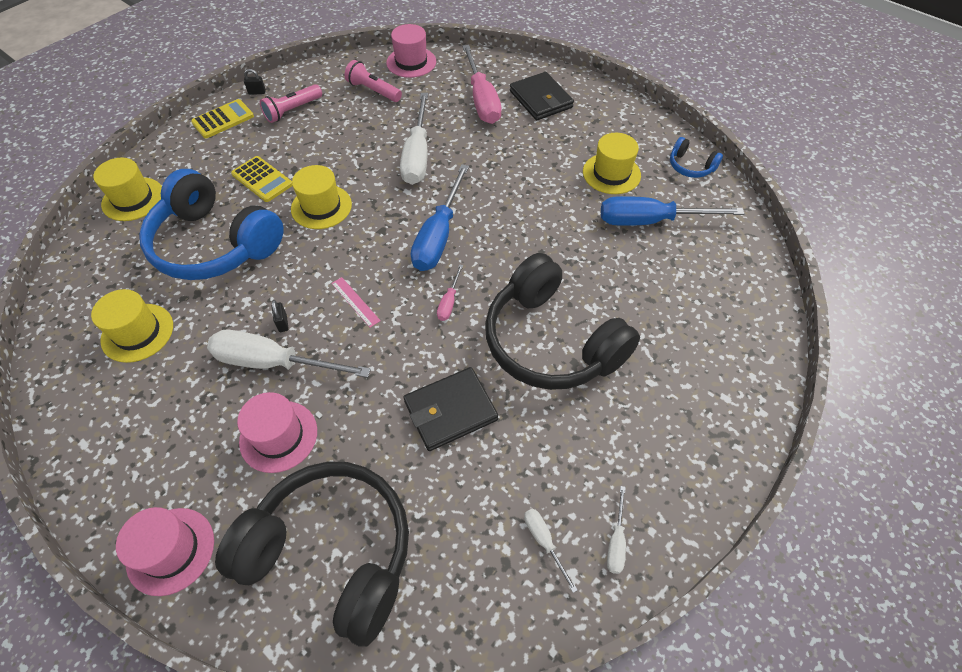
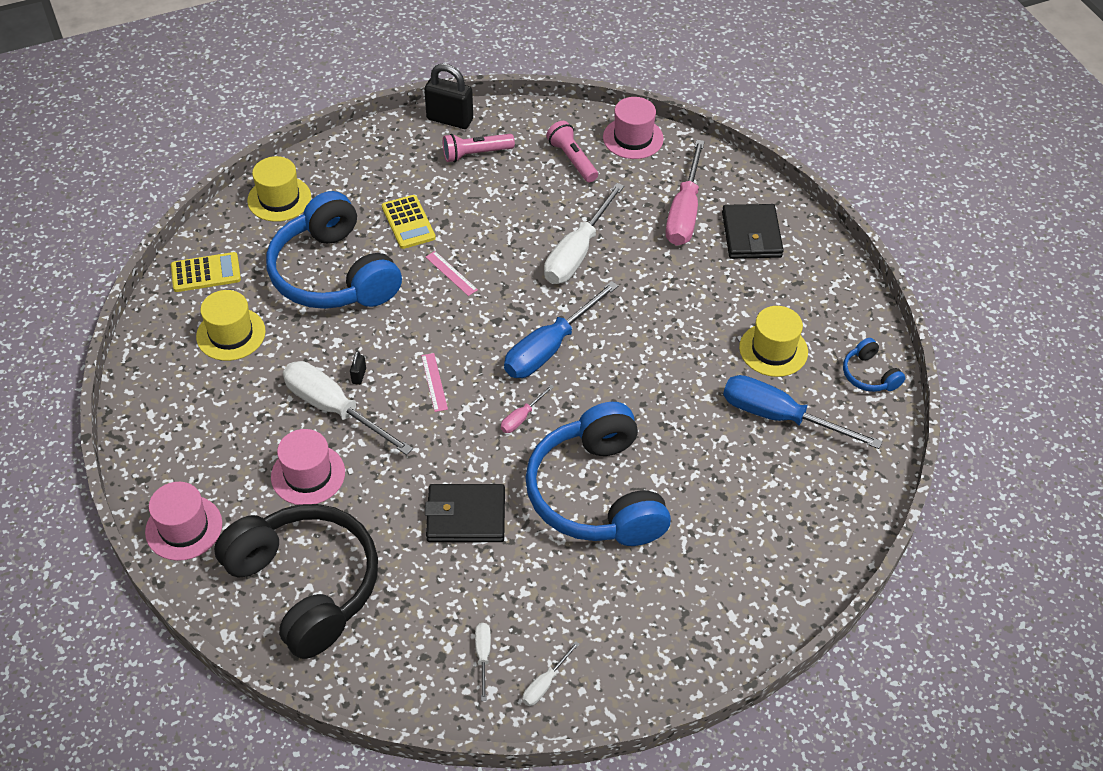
camera: 25 degrees right, 5 degrees down
yellow calculator [191,99,254,138] -> yellow calculator moved to [171,252,241,292]
black padlock [244,69,266,95] -> black padlock [424,64,473,129], size x2.31
yellow hat [291,165,352,229] -> pink ruler [426,251,478,296]
black headphones [485,253,640,390] -> blue headphones [525,402,671,546]

